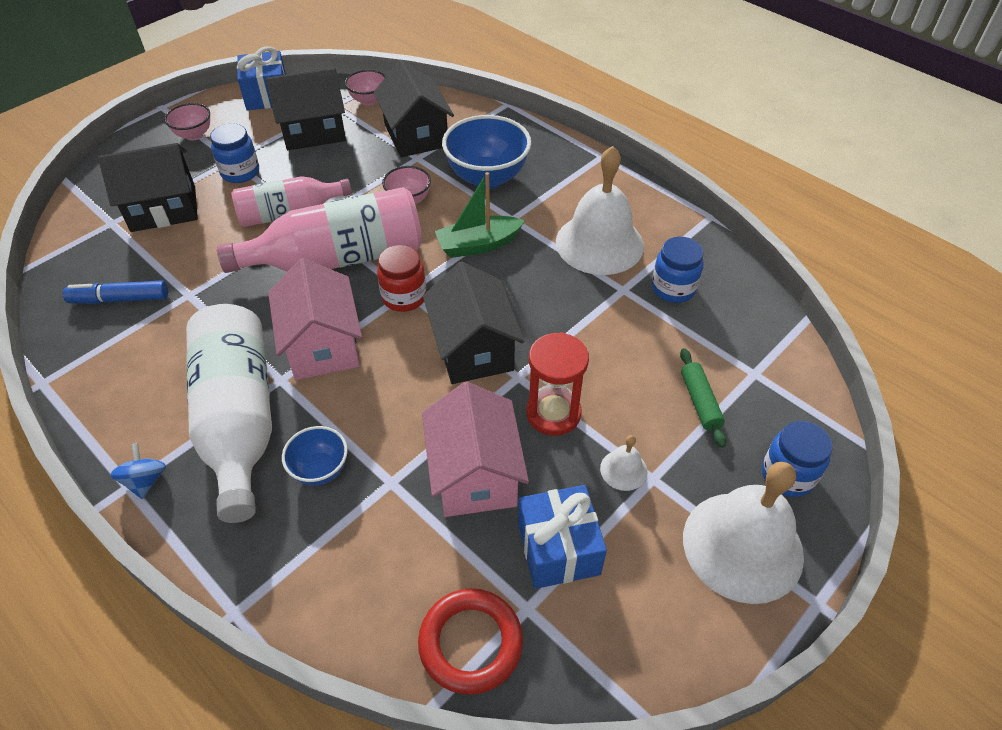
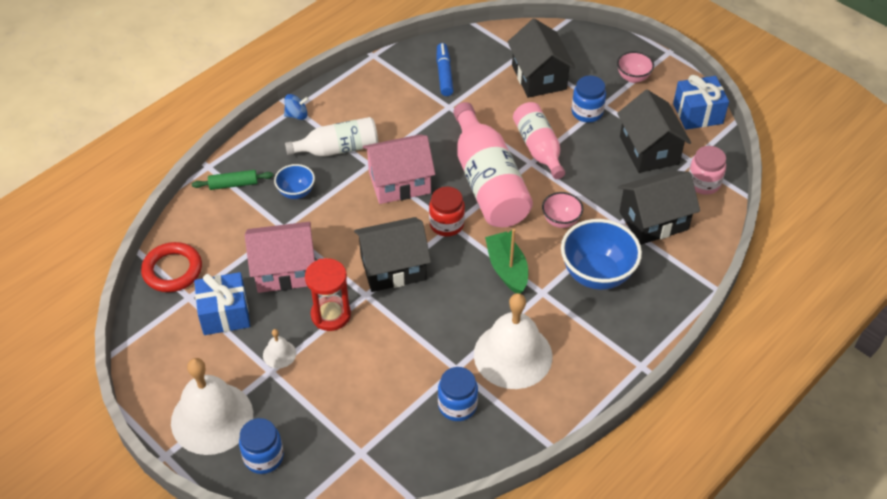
camera: 90 degrees right, 0 degrees up
white bottle [186,304,272,523] -> white bottle [285,117,378,157], size x0.62
pink bowl [345,70,386,106] -> pink jar [689,146,726,195]
green rolling pin [680,348,726,448] -> green rolling pin moved to [192,170,273,190]

